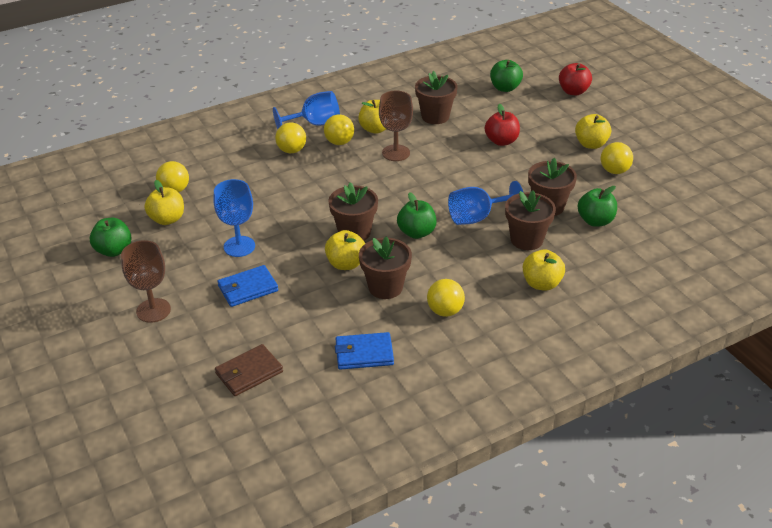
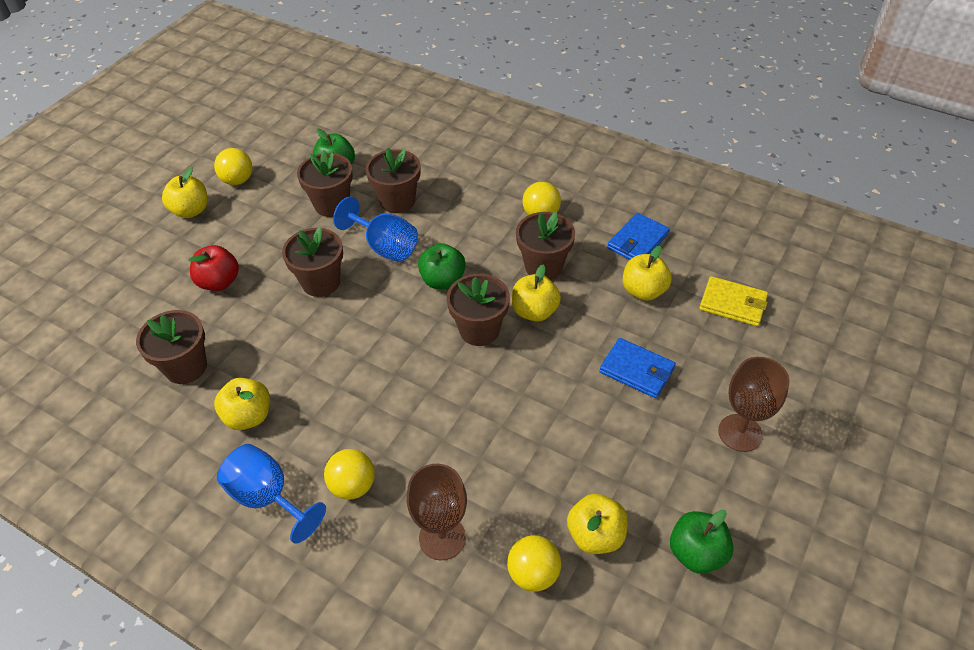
camera: 120 degrees left, 10 degrees up
blue goblet [213,179,255,257] -> none
brown wallet [215,344,283,396] -> yellow wallet [699,276,768,326]
yellow ball [324,115,354,145] -> none
blue wallet [335,332,394,370] -> blue wallet turned 75 degrees clockwise [607,213,670,260]
brown goblet [379,91,413,161] -> brown goblet moved to [407,464,467,560]
green apple [490,60,523,92] -> none
yellow apple [523,249,565,291] -> yellow apple moved to [623,246,672,301]
red apple [559,63,592,95] -> none
none -> brown flower pot [282,227,343,297]

